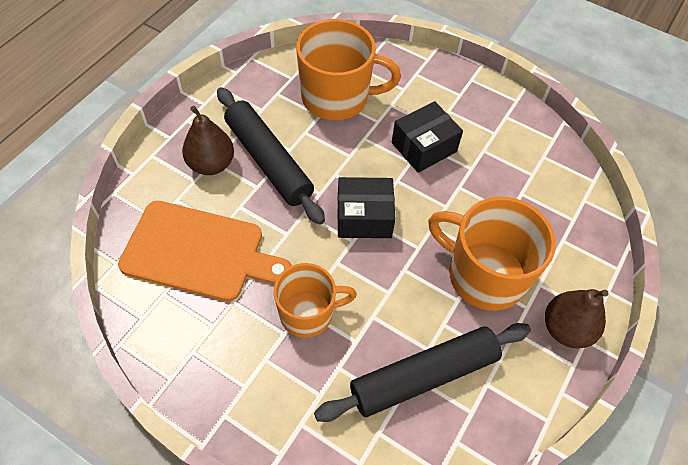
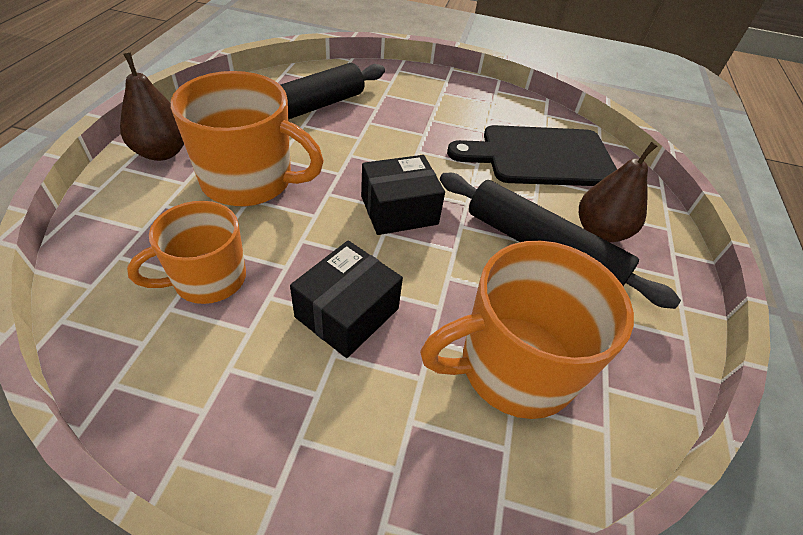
camera: 160 degrees right, 10 degrees down
orange cutting board [118,201,292,302] -> black cutting board [447,125,617,186]
orange mug [274,263,357,338] -> orange mug moved to [127,201,246,304]

